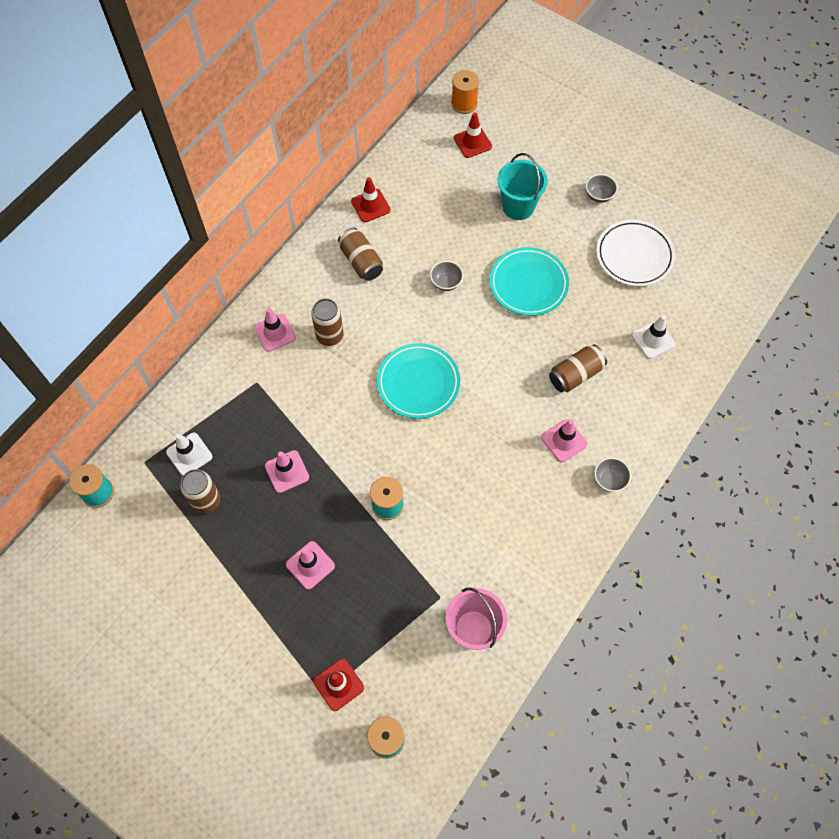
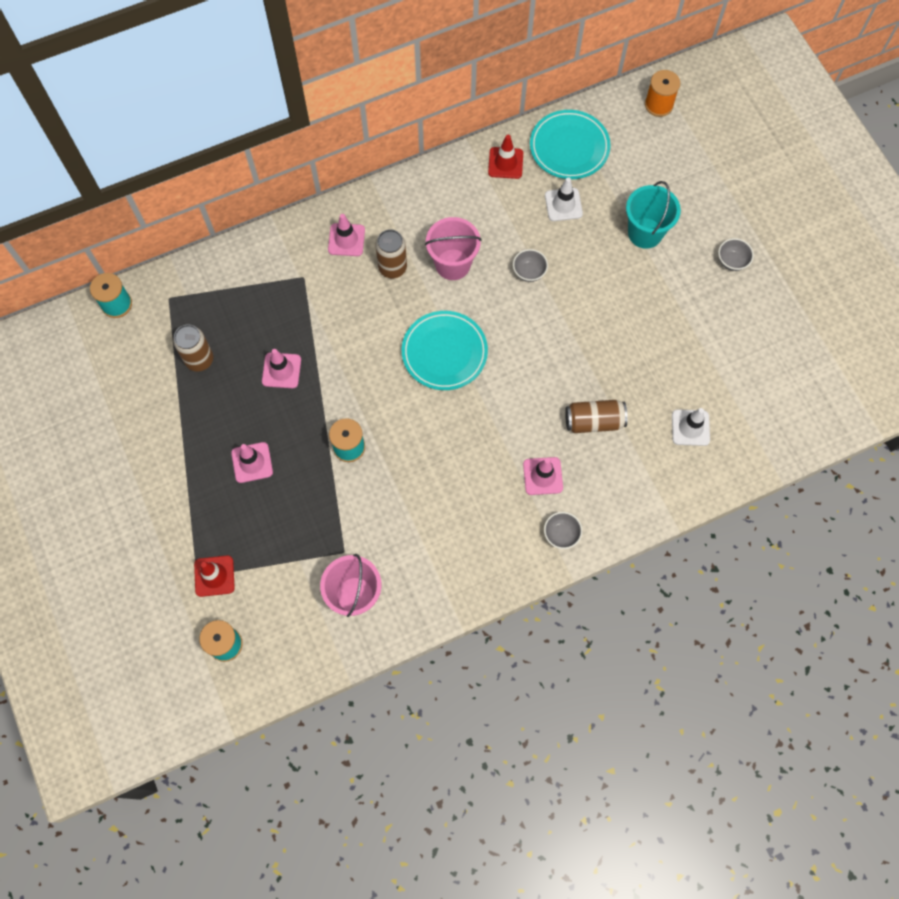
camera: 30 degrees right, 5 degrees up
white traffic cone [166,432,212,476] -> white traffic cone moved to [545,177,583,221]
brown can [338,228,383,281] -> none
red traffic cone [454,112,492,158] -> none
turquoise plate [489,247,569,316] -> turquoise plate moved to [530,110,611,179]
white plate [596,220,675,286] -> none
none -> pink bucket [425,217,482,280]

